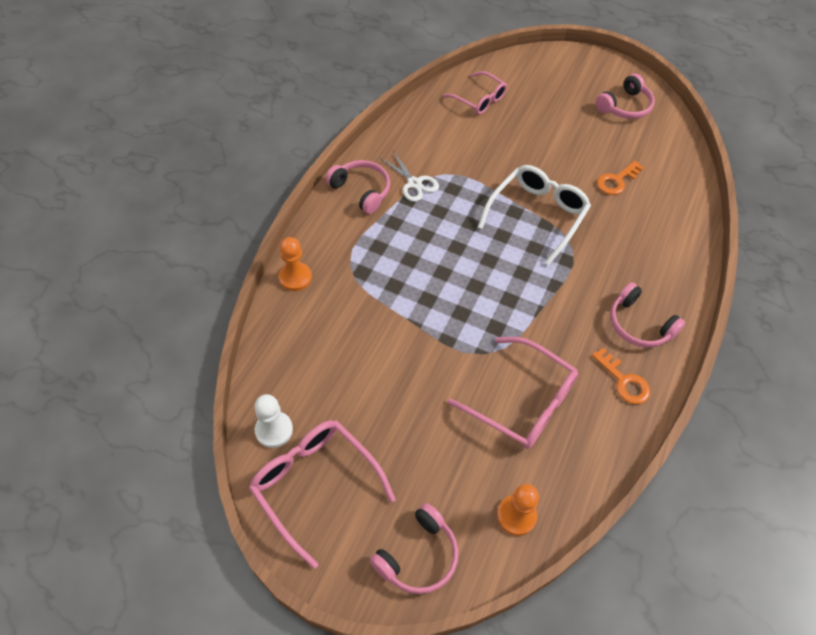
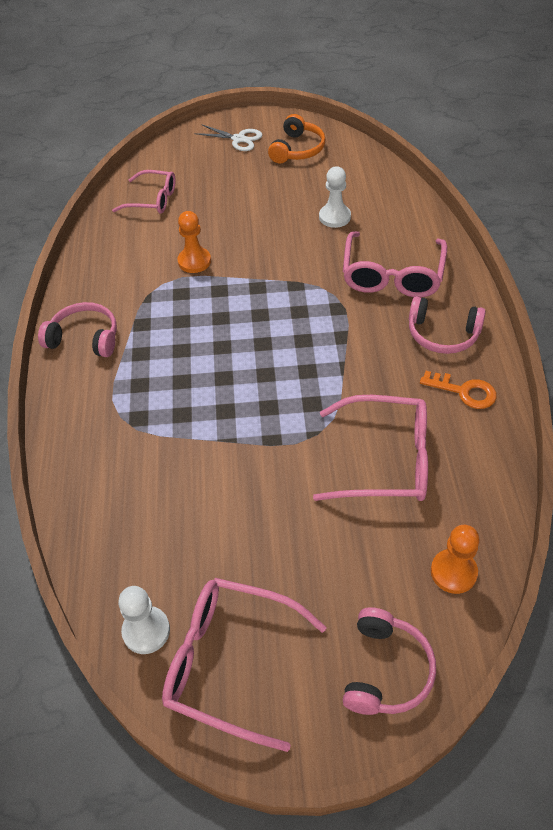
camera: 25 degrees left, 5 degrees down
orange pawn [279,237,312,291] -> orange pawn moved to [177,211,211,273]
white scissors [380,151,439,202] -> white scissors moved to [194,124,262,151]
white glasses [478,165,591,266] -> none
pink headphones [595,74,655,119] -> orange headphones [268,114,326,163]
orange key [597,161,644,195] -> white pawn [319,166,351,228]
none -> pink glasses [343,231,447,298]

